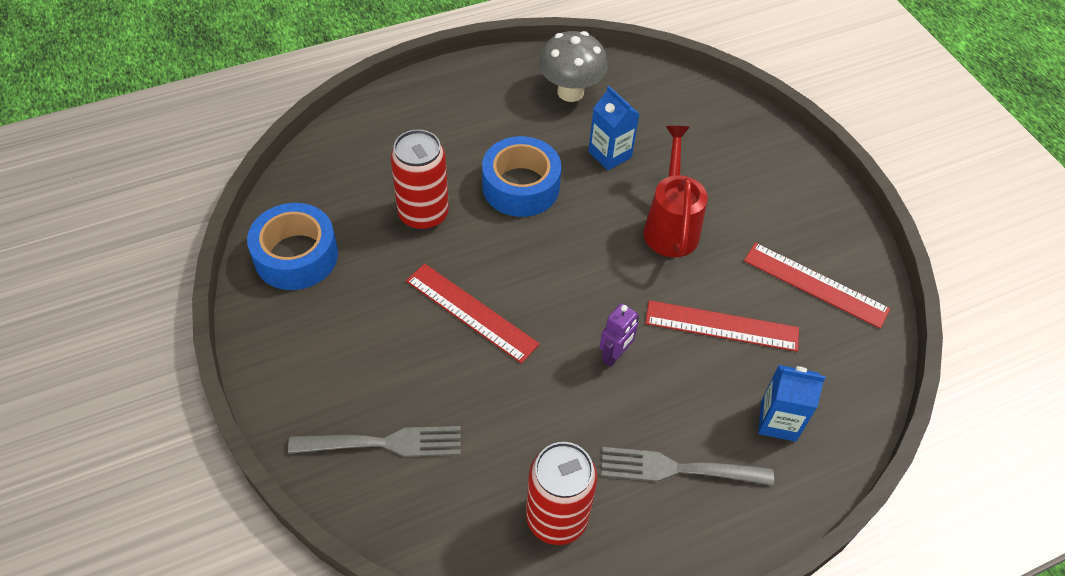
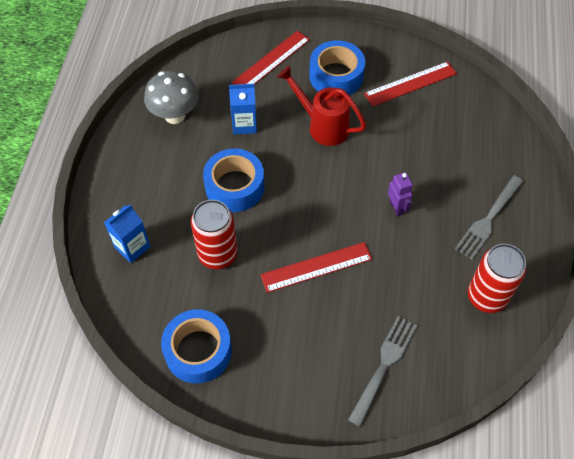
camera: 55 degrees left, 5 degrees up
red ruler [645,300,799,352] -> red ruler moved to [232,31,310,85]
blue carton [758,365,826,442] -> blue carton moved to [104,204,151,263]
none -> blue tape [309,40,365,95]

